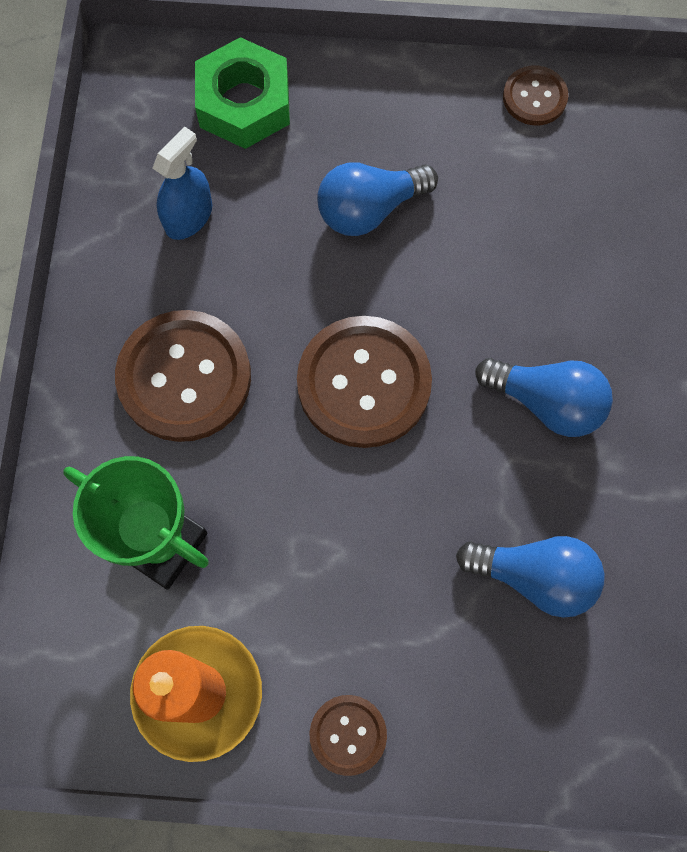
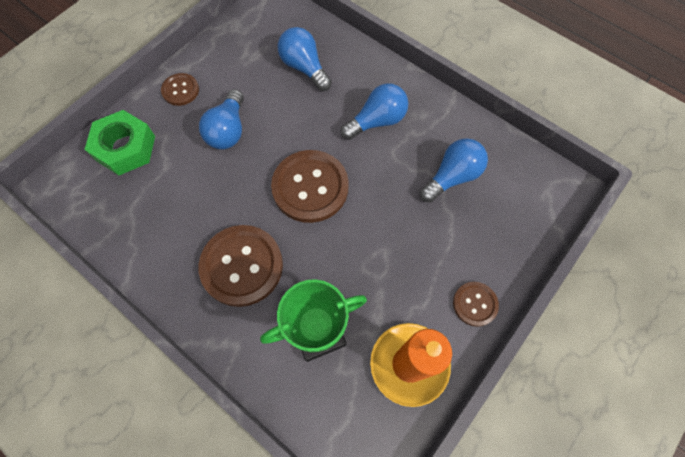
camera: 55 degrees left, 5 degrees down
blue spray bottle [153,127,212,240] -> none
brown button [503,65,568,125] -> brown button moved to [161,73,199,106]
none -> blue light bulb [278,27,332,91]

